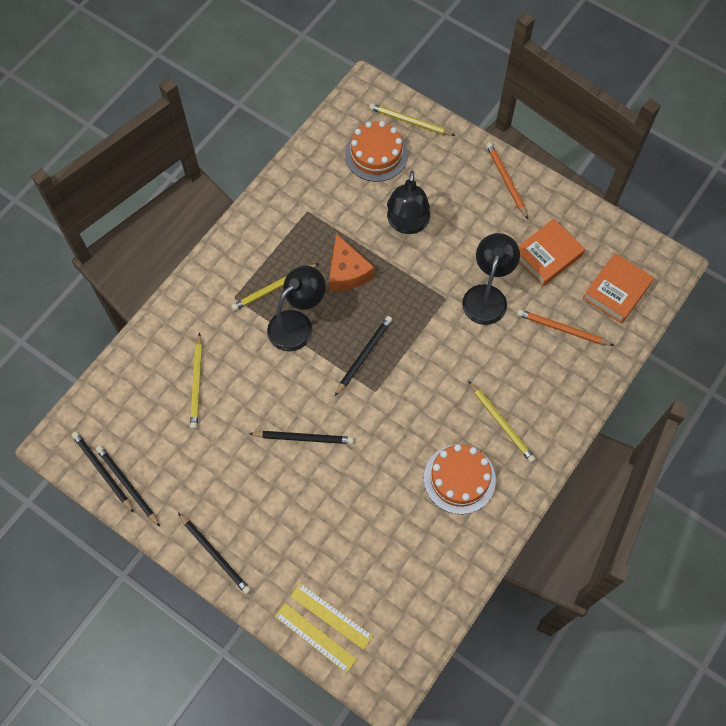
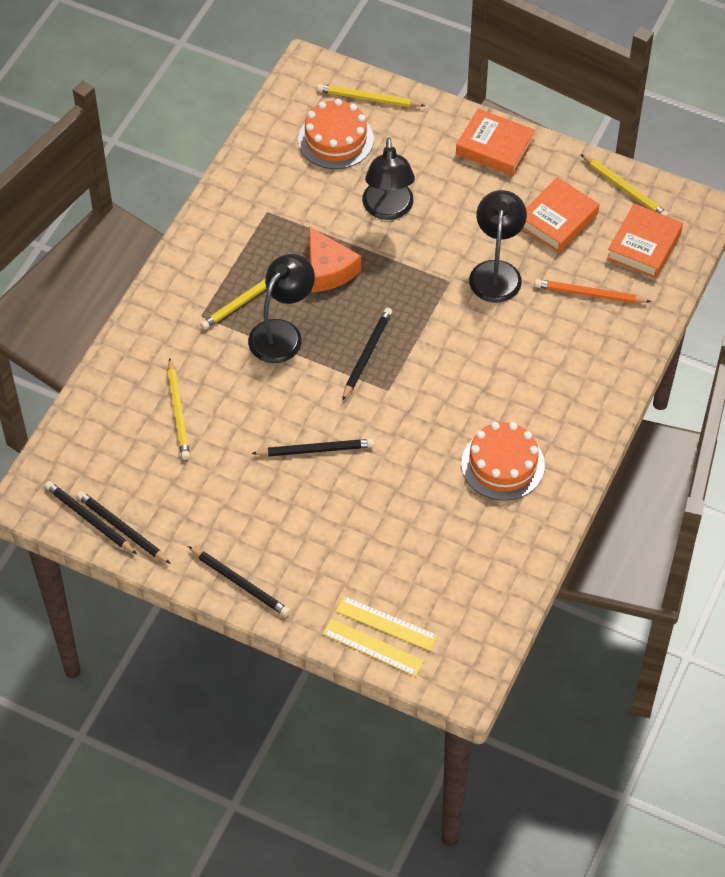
camera: 10 degrees left, 10 degrees down
yellow pencil [468,381,536,463] -> yellow pencil moved to [581,154,669,216]
orange pencil [486,142,528,219] -> orange book [456,108,535,176]

